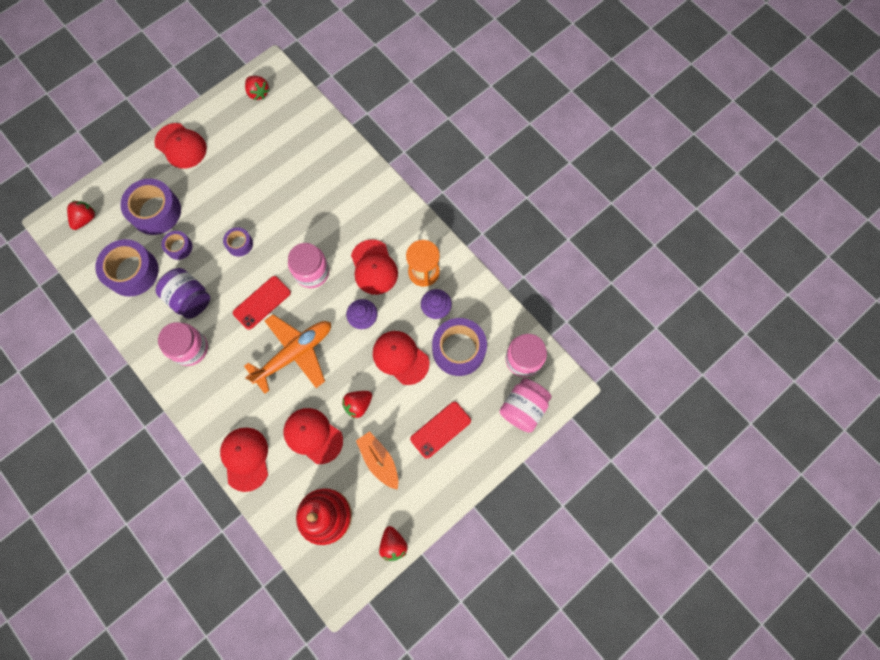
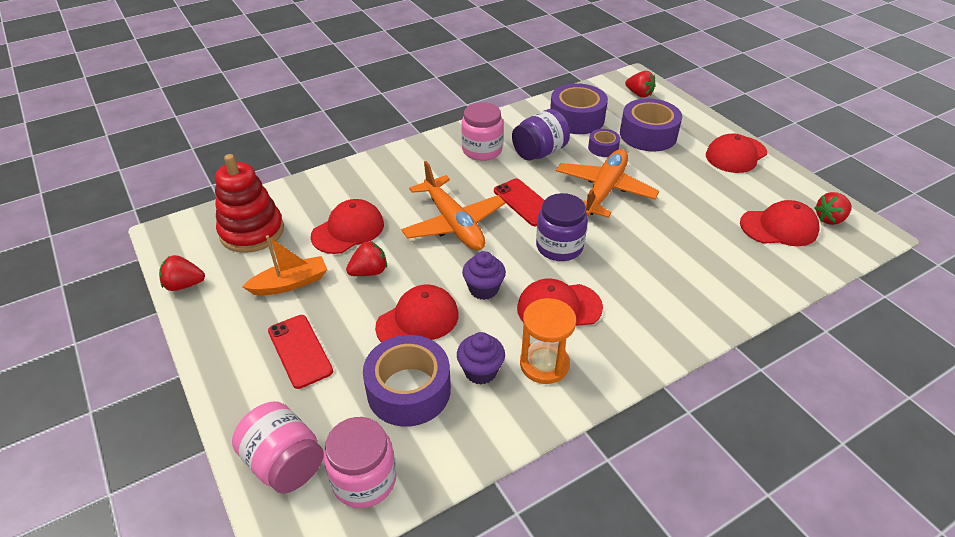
camera: 100 degrees right, 30 degrees down
red cap [220,428,268,492] -> red cap moved to [740,200,819,246]
purple tape [223,227,253,257] -> orange plane [556,149,659,218]
pink jar [288,243,329,288] -> purple jar [536,193,588,261]
red strawberry [342,391,372,419] -> red strawberry turned 90 degrees clockwise [346,241,387,276]

